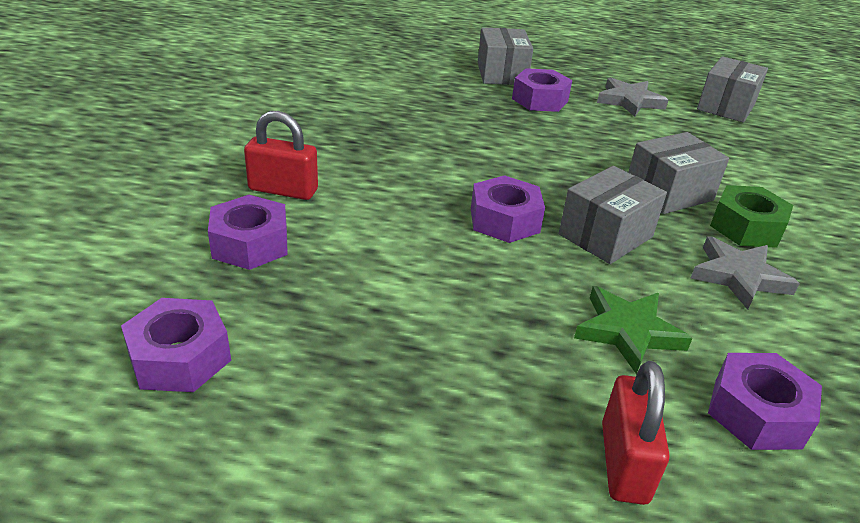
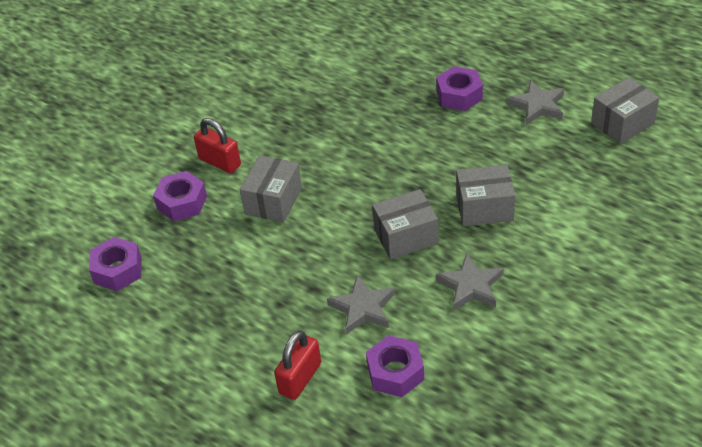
camera: 30 degrees right, 10 degrees up
purple nut [471,175,545,243] -> none
grey box [477,27,533,85] -> grey box moved to [240,155,302,223]
green star [574,286,692,374] -> grey star [327,275,395,335]
green nut [710,185,793,248] -> none

